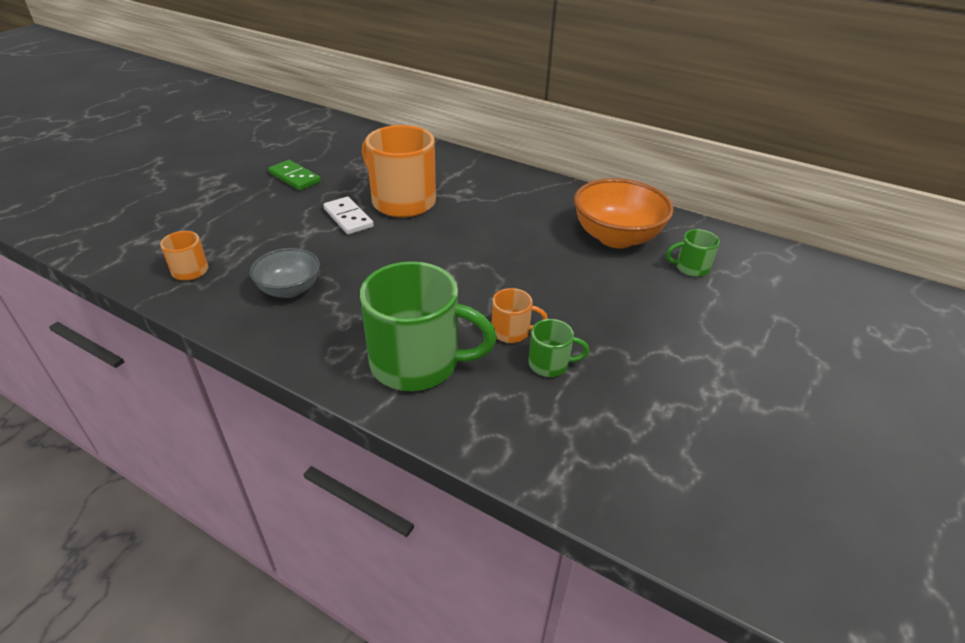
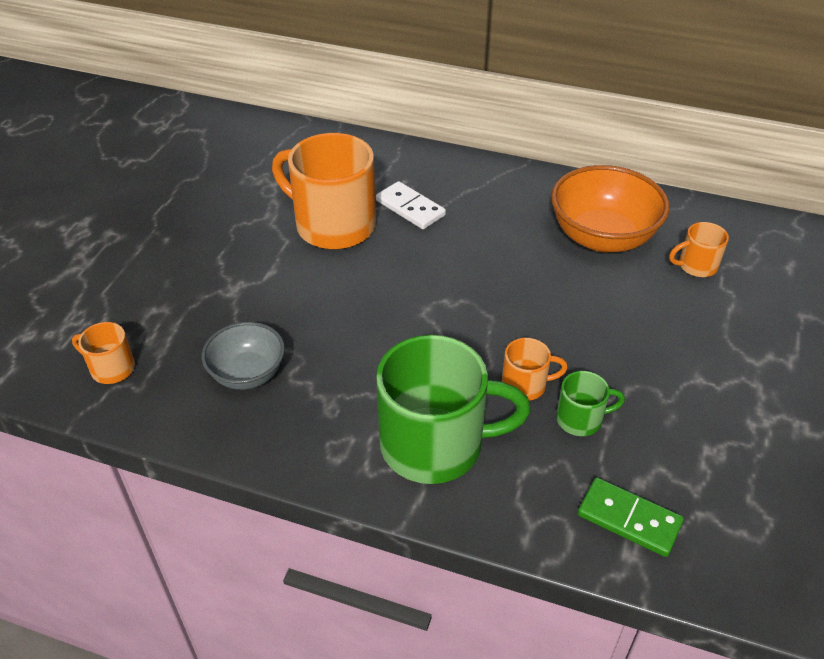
camera: 10 degrees left, 5 degrees up
green domino [268,160,321,191] -> green domino moved to [578,478,684,557]
white domino [323,197,374,235] -> white domino moved to [376,181,446,229]
green mug [666,229,720,277] -> orange mug [669,222,729,277]

